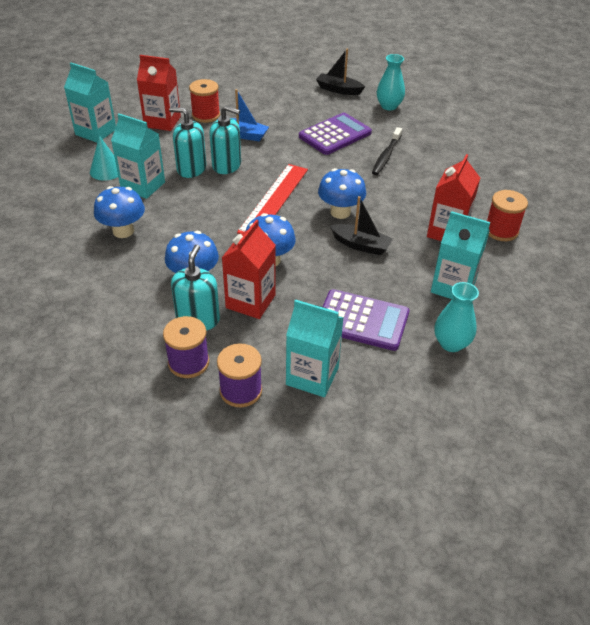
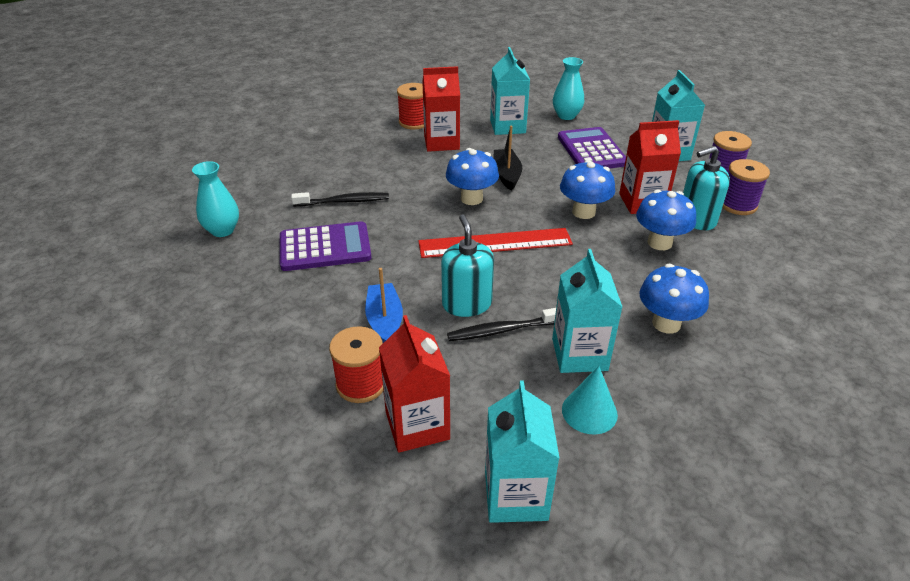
camera: 120 degrees left, 5 degrees down
turquoise soap dispenser [169,107,206,178] -> black toothbrush [447,308,556,341]
purple calculator [299,113,372,155] -> purple calculator turned 150 degrees clockwise [280,221,372,271]
black boat [316,49,365,95] -> none

